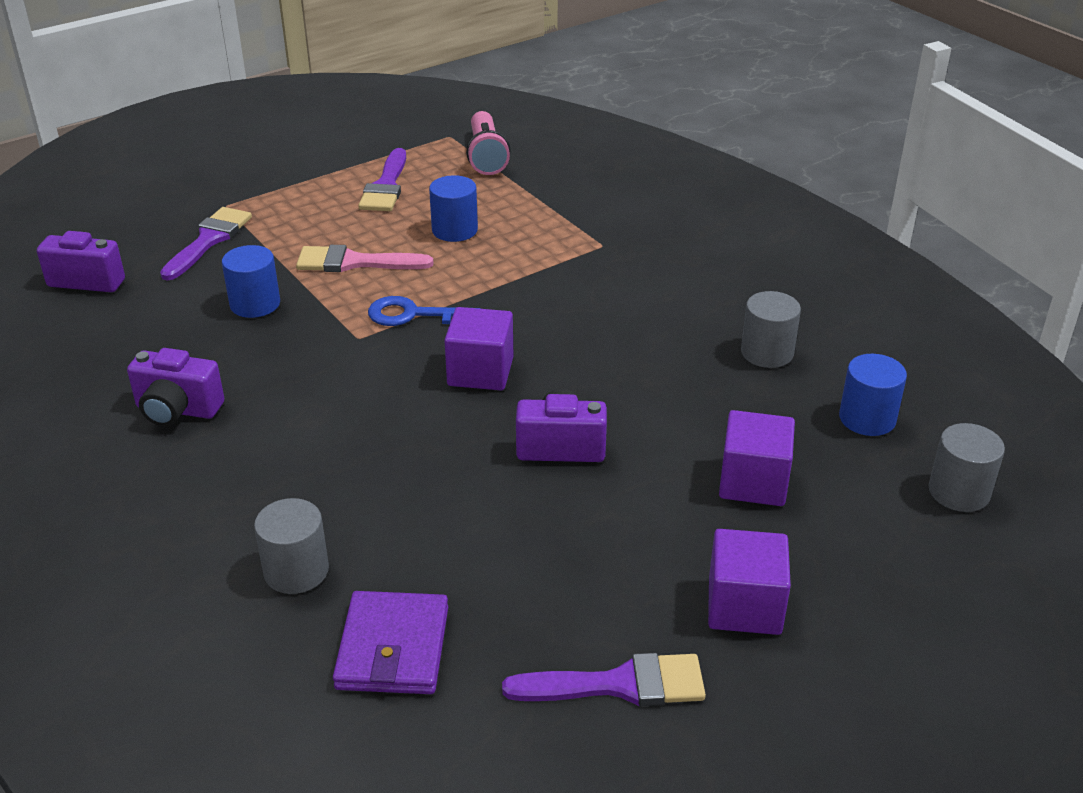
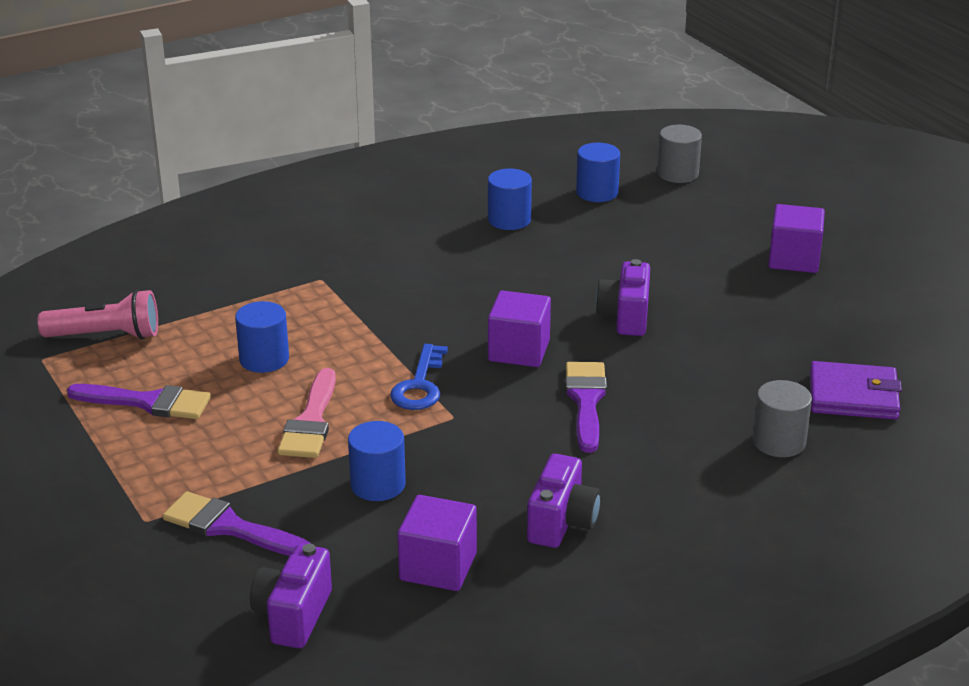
camera: 85 degrees left, 5 degrees down
purple brush [502,653,706,706] -> purple brush moved to [565,362,607,453]
purple cube [719,410,795,506] -> purple cube moved to [397,495,477,591]
grey cylinder [741,291,801,368] -> blue cylinder [488,169,532,230]

